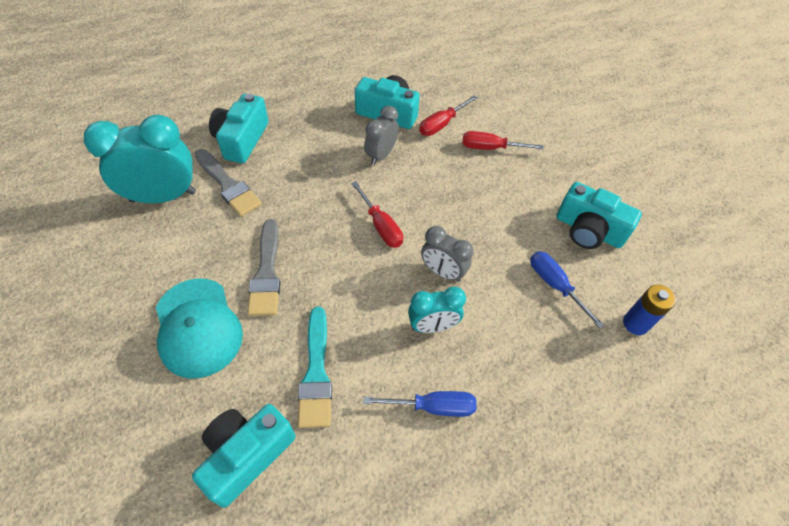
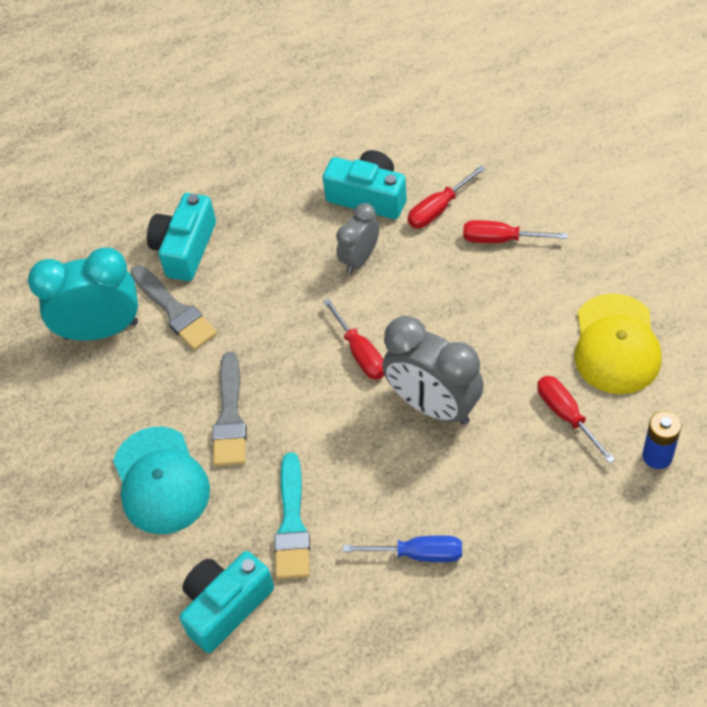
camera: 10 degrees right, 0 degrees up
turquoise clock [408,287,466,333] -> none
grey clock [421,226,473,282] -> grey clock [382,316,484,425], size x1.74
blue screwdriver [530,251,605,329] -> red screwdriver [537,376,616,464]
turquoise camera [556,182,642,249] -> yellow cap [574,293,662,394]

